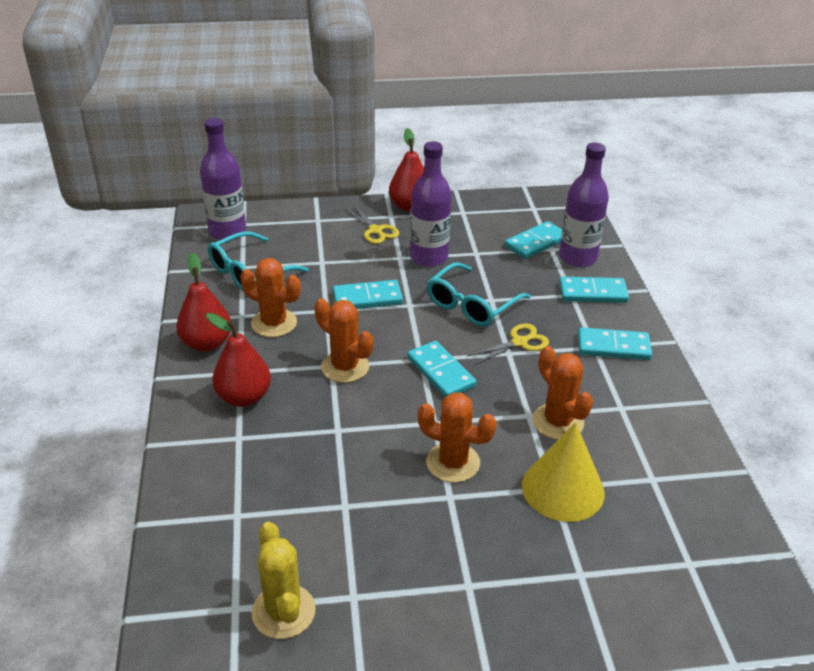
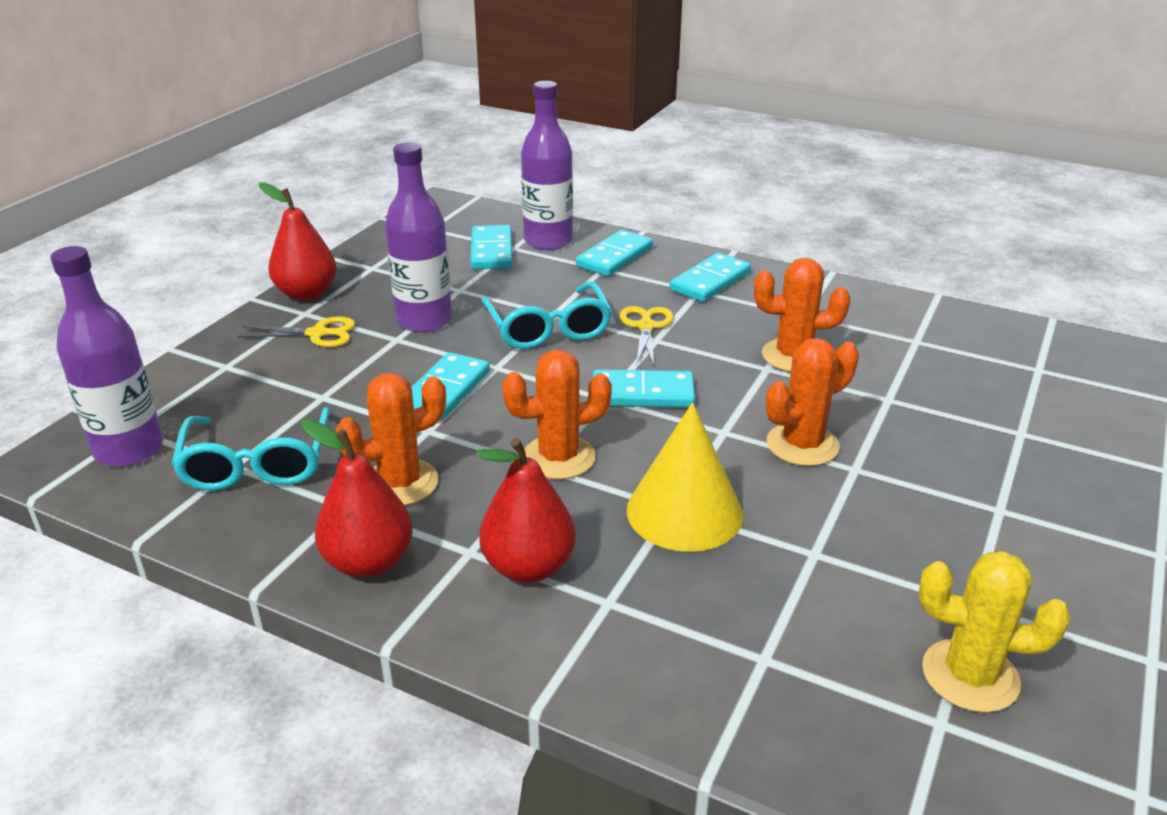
camera: 55 degrees left, 5 degrees down
yellow cone [522,422,605,522] -> yellow cone moved to [627,402,743,552]

